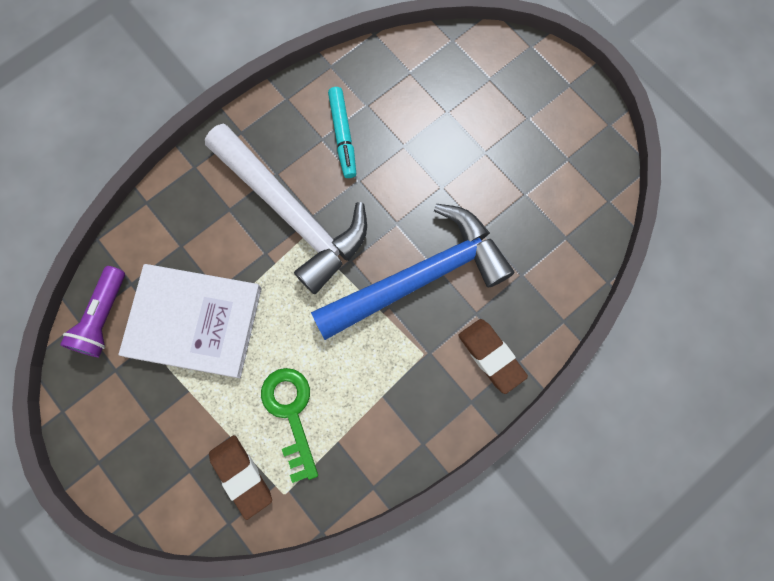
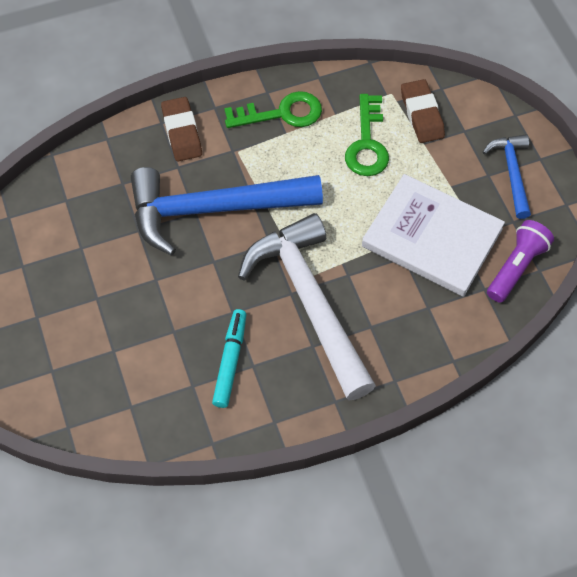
camera: 160 degrees left, 15 degrees down
none -> green key [224,91,322,128]
none -> blue hammer [483,134,531,219]

